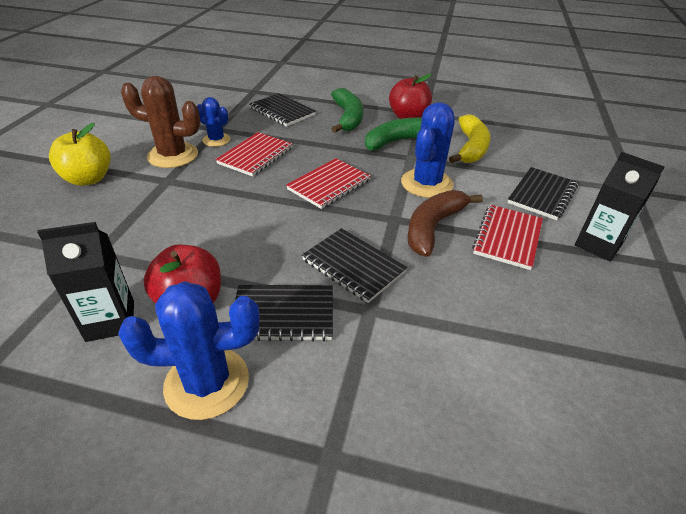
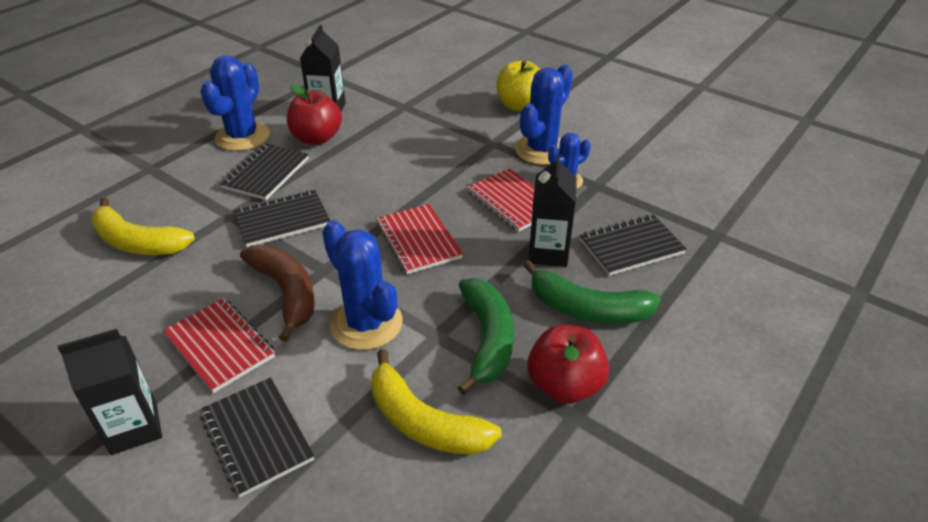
camera: 115 degrees right, 0 degrees up
brown cactus [121,76,200,168] -> blue cactus [515,65,573,165]
none -> yellow banana [91,197,195,255]
none -> black carton [528,154,577,267]

